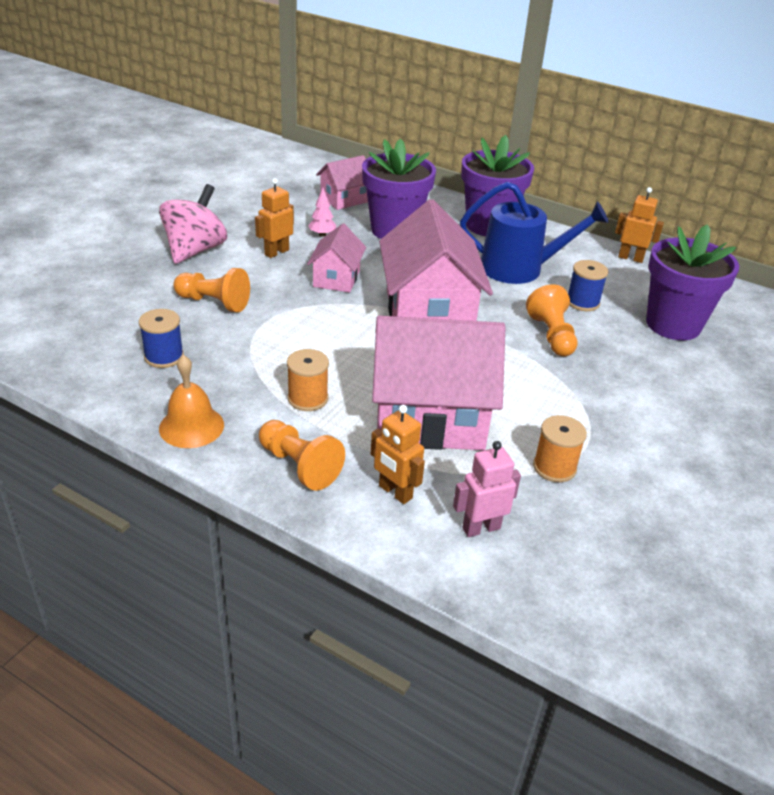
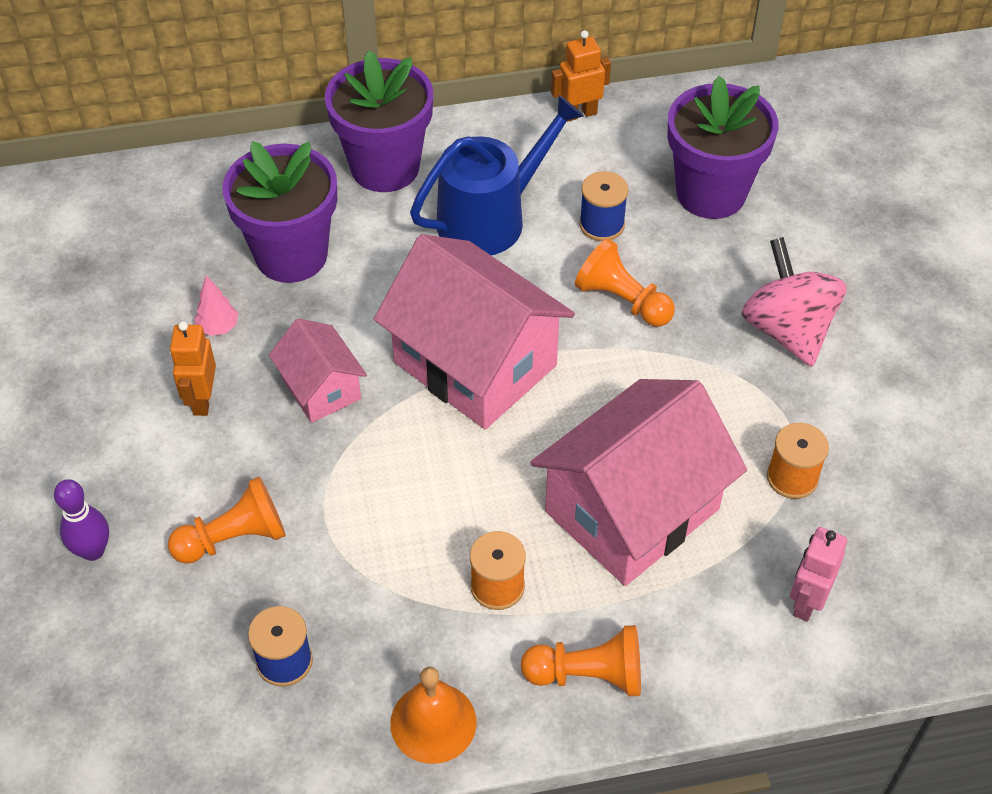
camera: 40 degrees left, 15 degrees up
pink spinning top [159,184,227,264] -> pink spinning top moved to [741,237,847,367]
pink house [316,155,368,210] -> none
orange robot [371,405,425,504] -> none
none -> purple bowling pin [54,479,109,561]

